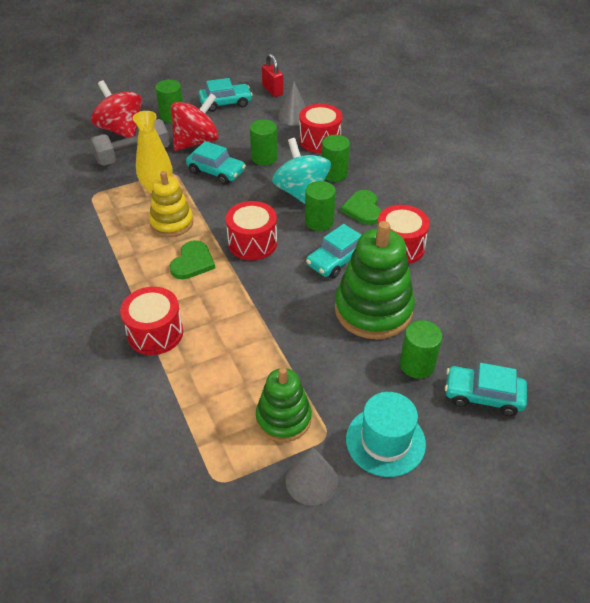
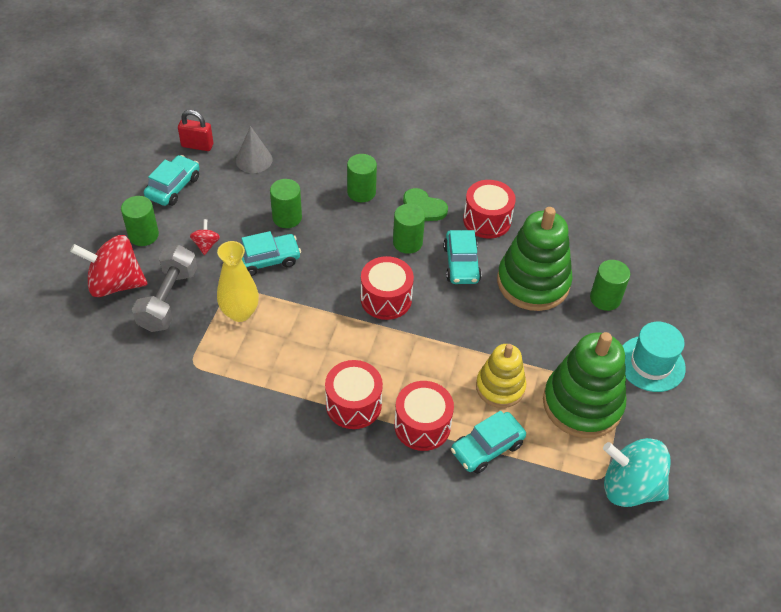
camera: 50 degrees left, 5 degrees up
yellow stacking toy [149,171,193,237] -> yellow stacking toy moved to [476,344,526,408]
green heart [169,240,215,279] -> none
red spinning top [170,93,218,151] -> red spinning top [190,219,220,255], size x0.45
green stacking toy [256,367,312,442] -> green stacking toy [543,332,626,438], size x1.61
turquoise spinning top [272,138,331,204] -> turquoise spinning top moved to [603,438,671,507]
grey cone [286,447,338,505] -> none
red drum [299,104,342,153] -> red drum moved to [325,360,383,429]
turquoise car [445,363,527,416] -> turquoise car moved to [451,411,526,474]

